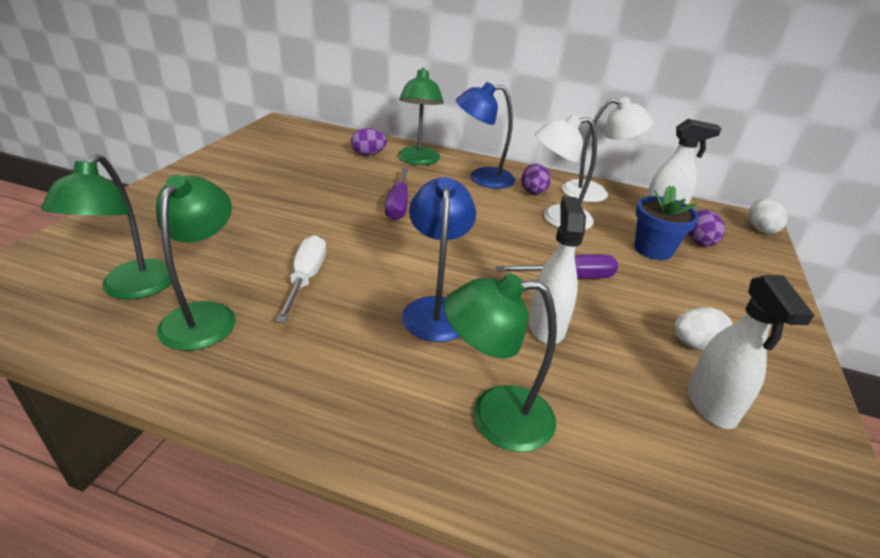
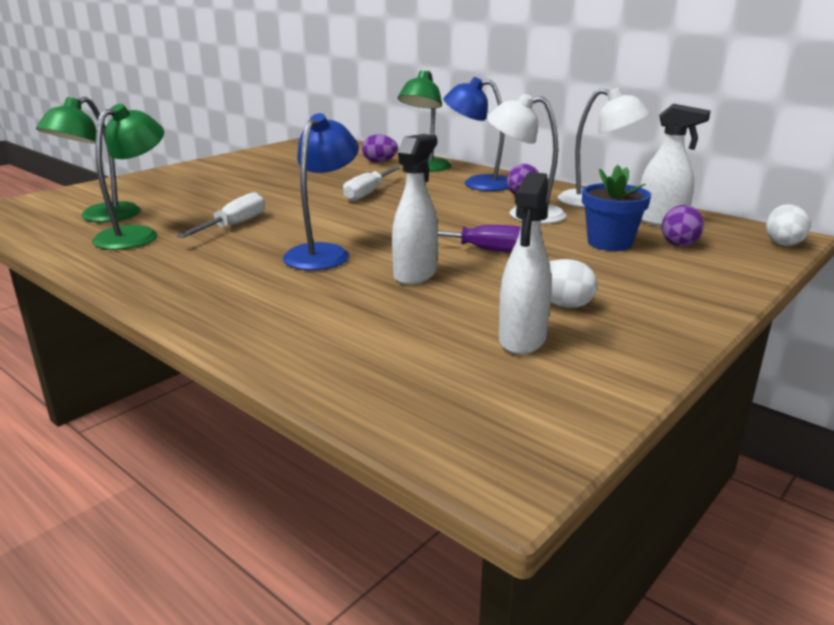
camera: 25 degrees right, 10 degrees down
purple screwdriver [385,167,408,220] -> white screwdriver [343,167,400,201]
green lamp [444,273,557,452] -> none

